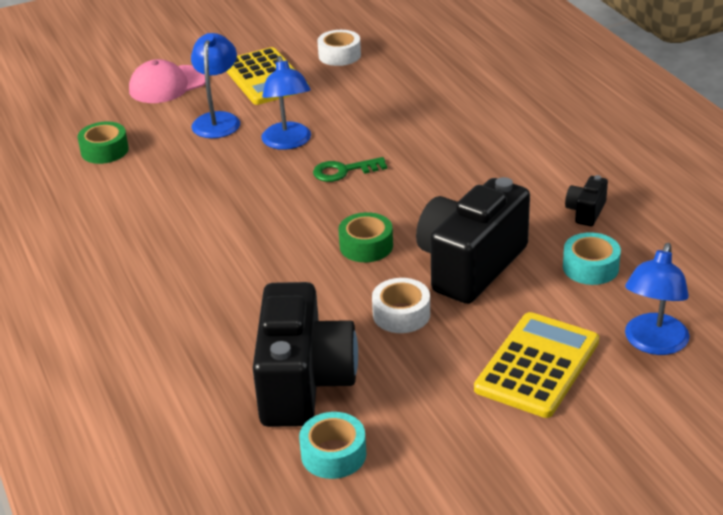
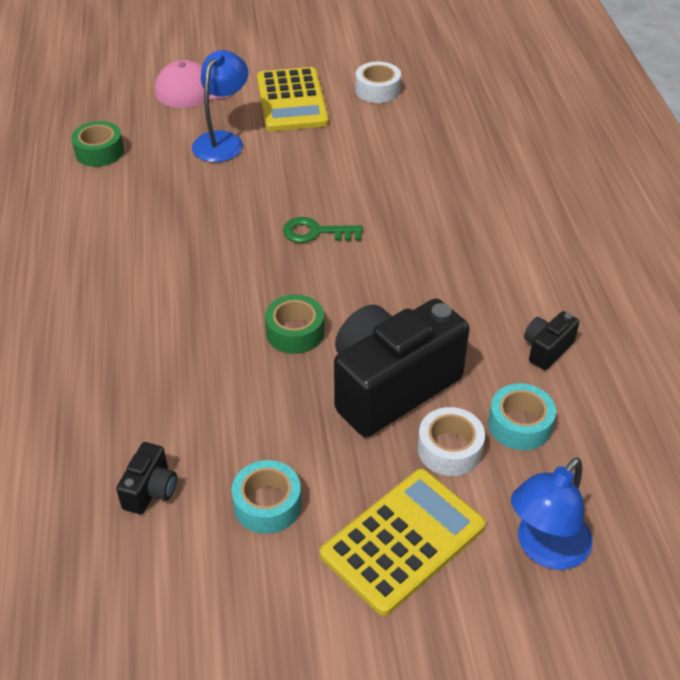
camera: 15 degrees right, 10 degrees up
black camera [253,282,358,427] -> black camera [116,442,177,514], size x0.43
blue lamp [261,56,311,150] -> none
turquoise tape [299,412,366,479] -> turquoise tape moved to [232,460,302,534]
white tape [372,278,430,333] -> white tape moved to [418,407,485,476]

